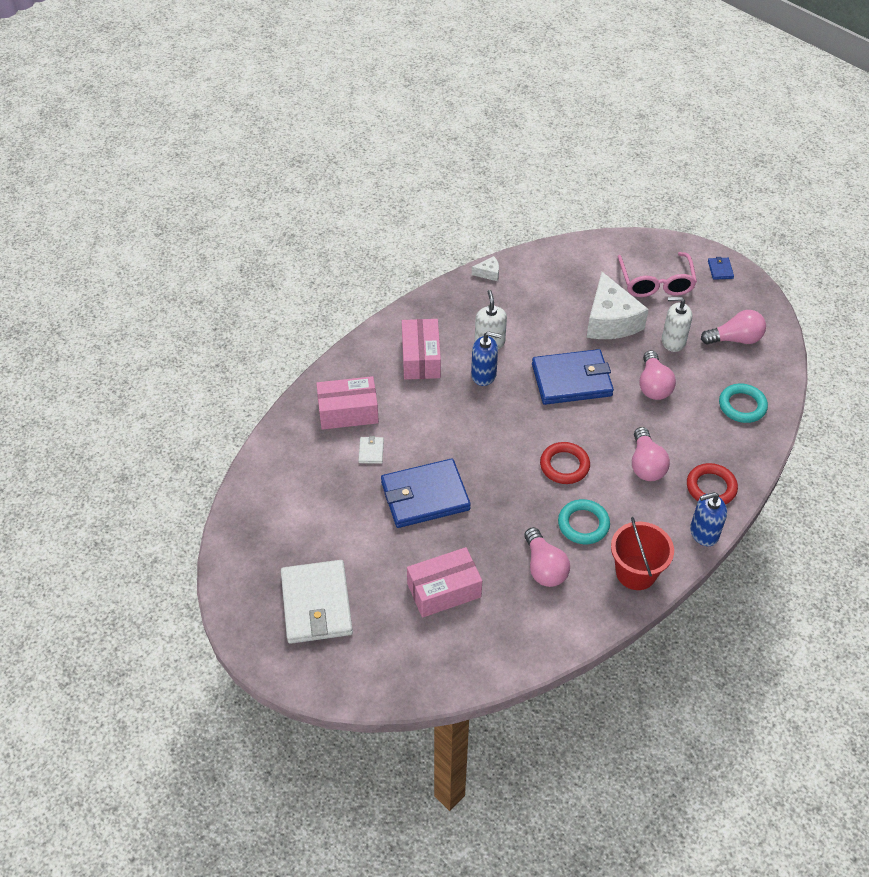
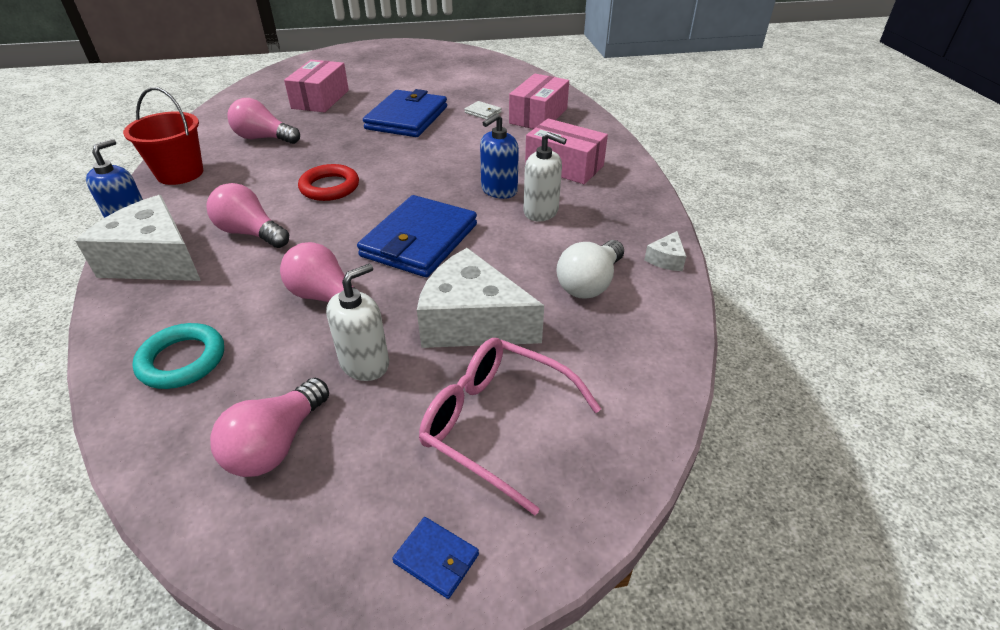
camera: 125 degrees right, 10 degrees down
white wallet [281,560,353,644] -> none
turquoise ring [558,499,610,544] -> none
red ring [687,463,738,505] -> white cheese [76,195,201,281]
none -> white light bulb [556,240,624,299]

